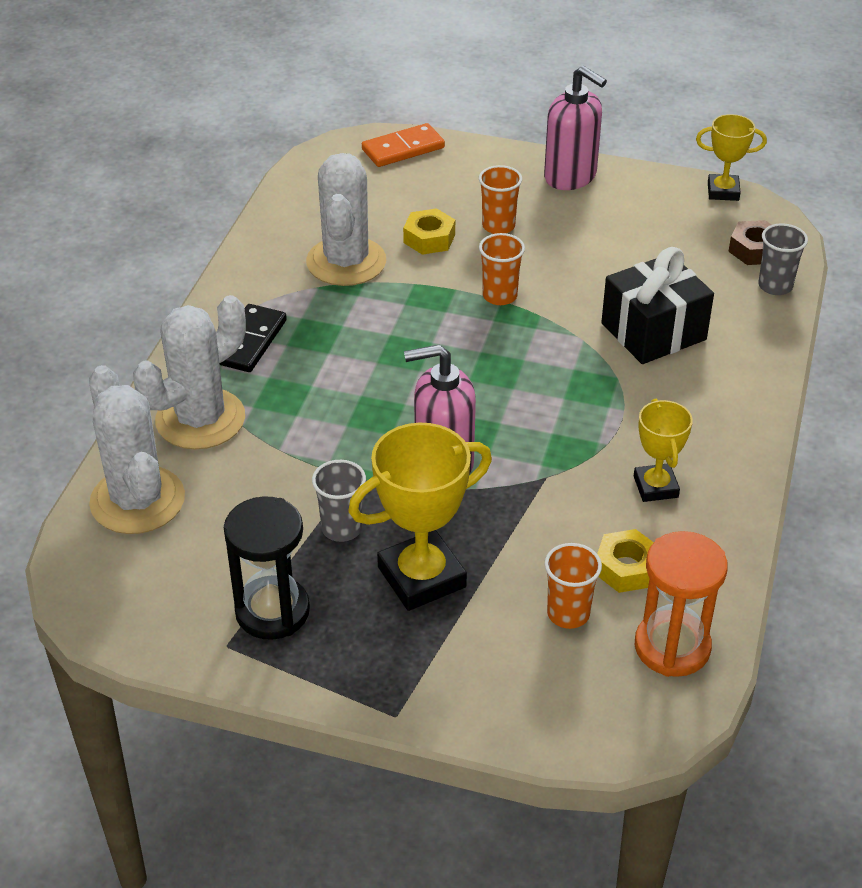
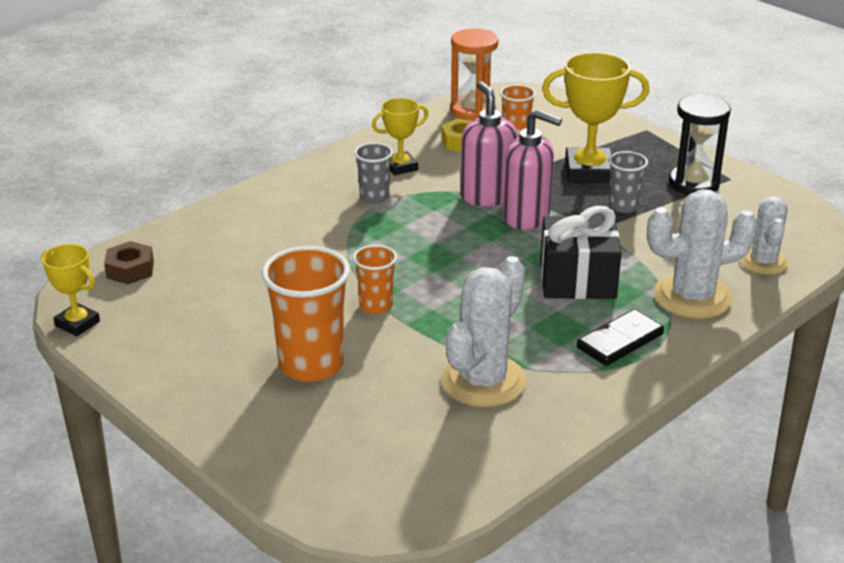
camera: 150 degrees left, 10 degrees down
white cactus [89,365,185,534] -> white cactus [740,196,789,275], size x0.64
orange domino [362,123,445,167] -> none
yellow nut [403,208,455,255] -> none
orange cup [479,165,522,234] -> orange cup [262,246,350,382], size x1.83
pink soap dispenser [544,66,607,190] -> pink soap dispenser moved to [461,81,517,206]
black gift [601,247,714,364] -> black gift moved to [540,206,622,299]
yellow trophy [634,399,693,502] -> yellow trophy turned 45 degrees clockwise [372,98,429,175]
grey cup [758,223,808,295] -> grey cup moved to [354,143,393,204]

